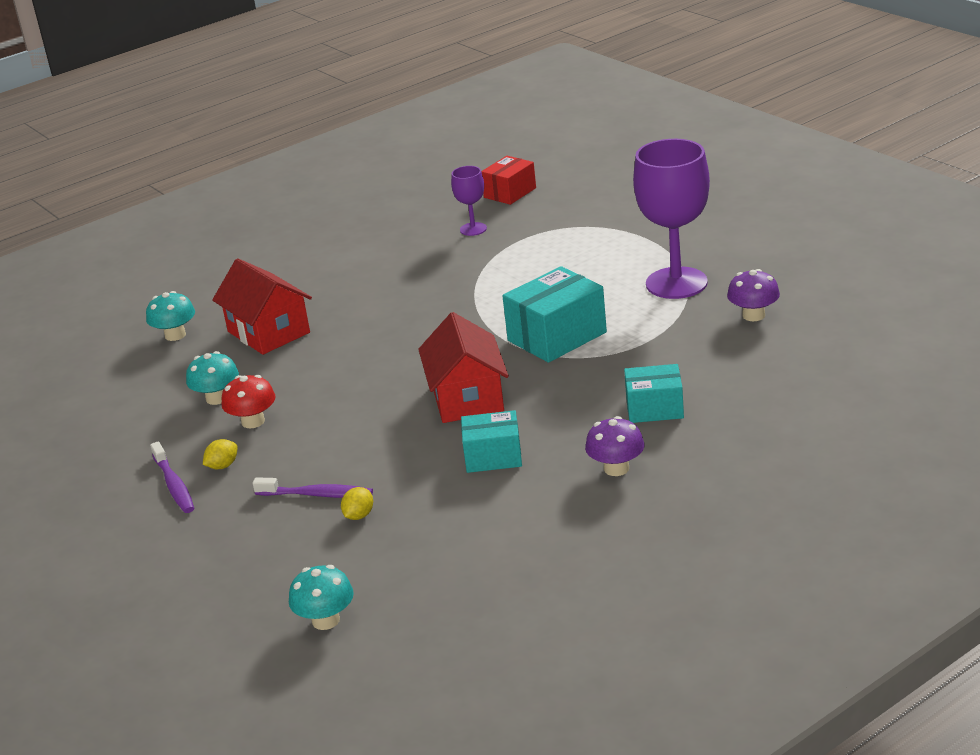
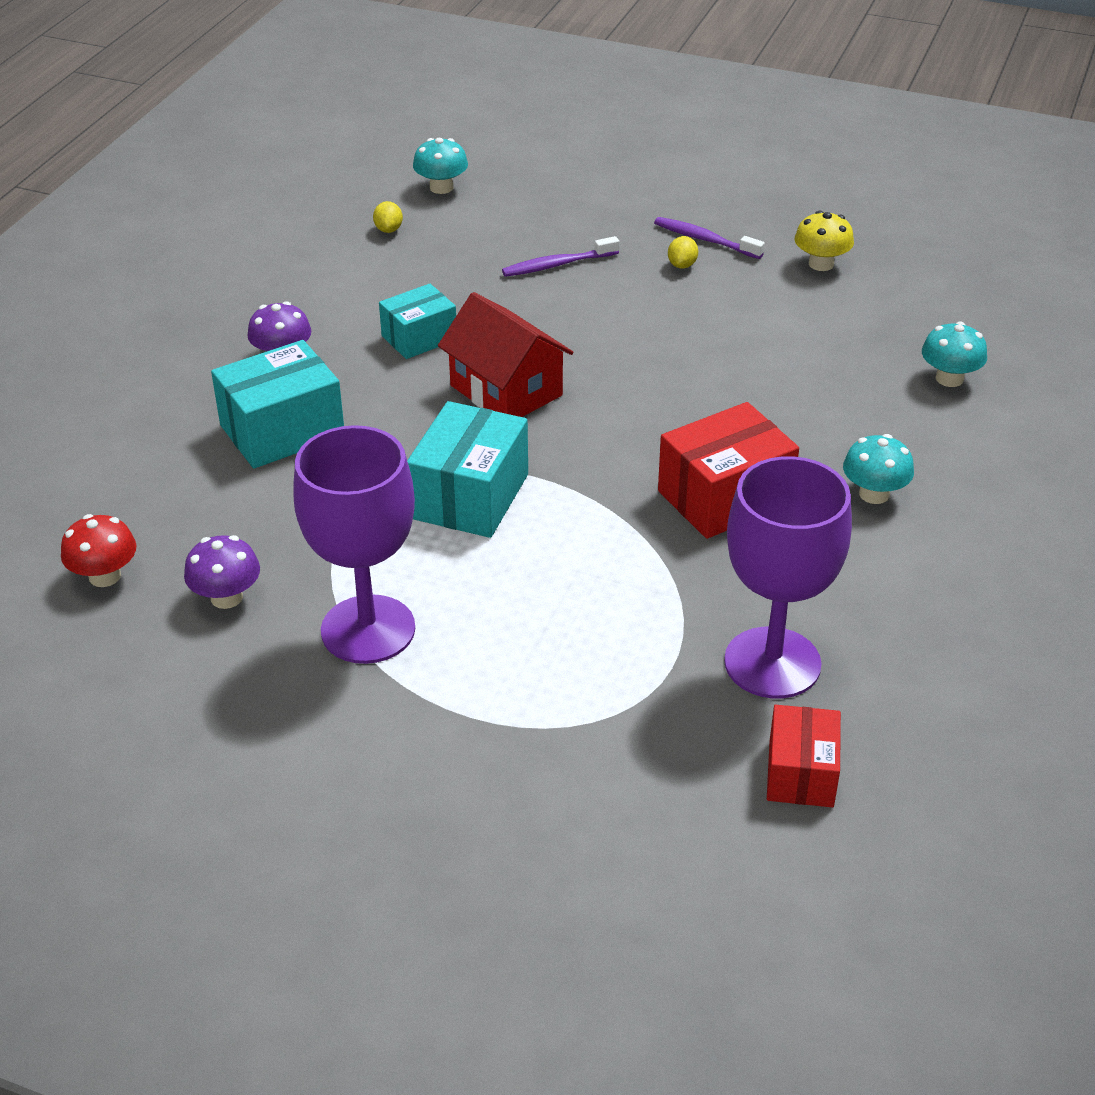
camera: 145 degrees right, 10 degrees up
turquoise mushroom [186,351,239,405] -> turquoise mushroom moved to [843,434,914,504]
red house [212,258,312,355] -> none
red mushroom [222,375,276,429] -> red mushroom moved to [61,514,137,587]
yellow lemon [341,487,373,520] -> yellow lemon moved to [373,201,403,233]
purple goblet [451,166,487,236] -> purple goblet [724,456,852,699], size x2.07
turquoise box [624,364,684,423] -> turquoise box [211,340,344,468], size x1.56
none -> red box [658,402,799,539]
none -> yellow mushroom [795,211,854,271]

